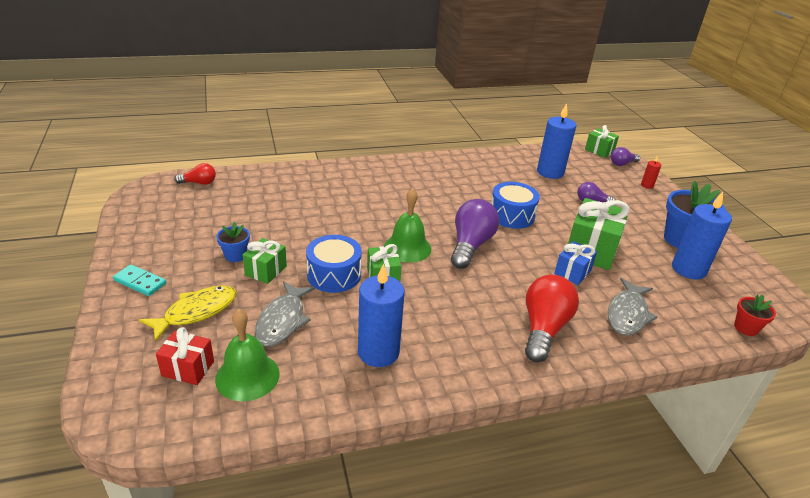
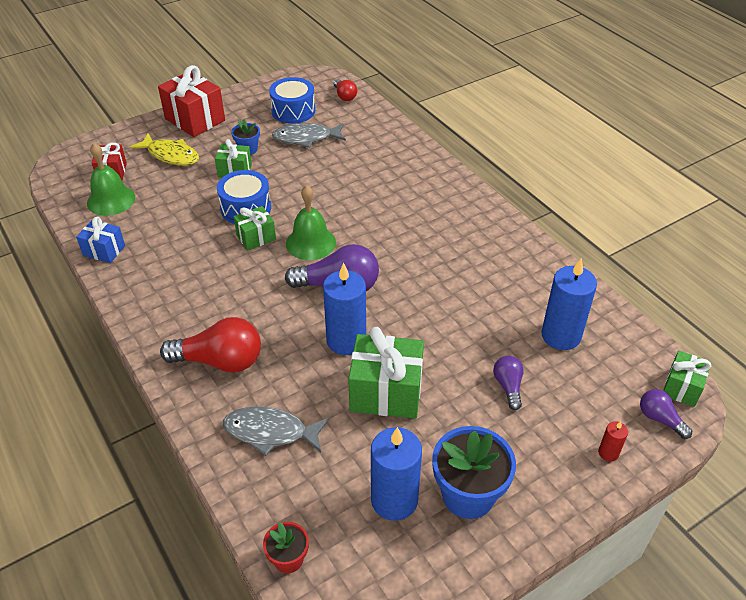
camera: 75 degrees right, 10 degrees up
turquoise domino [113,265,166,296] -> red gift [158,65,225,137]
grey fish [255,281,315,347] -> grey fish moved to [272,123,346,148]
blue candle [358,264,405,367] -> blue candle moved to [323,263,366,355]
blue drum [491,182,540,229] -> blue drum moved to [269,77,315,124]
blue gift [554,241,597,285] -> blue gift moved to [76,217,125,263]

